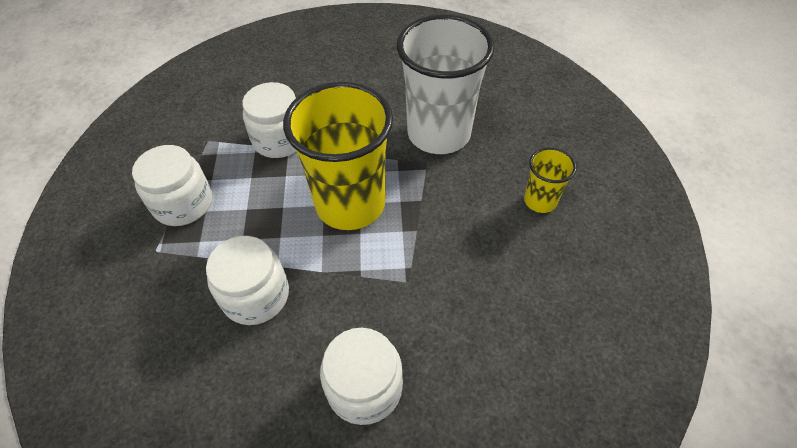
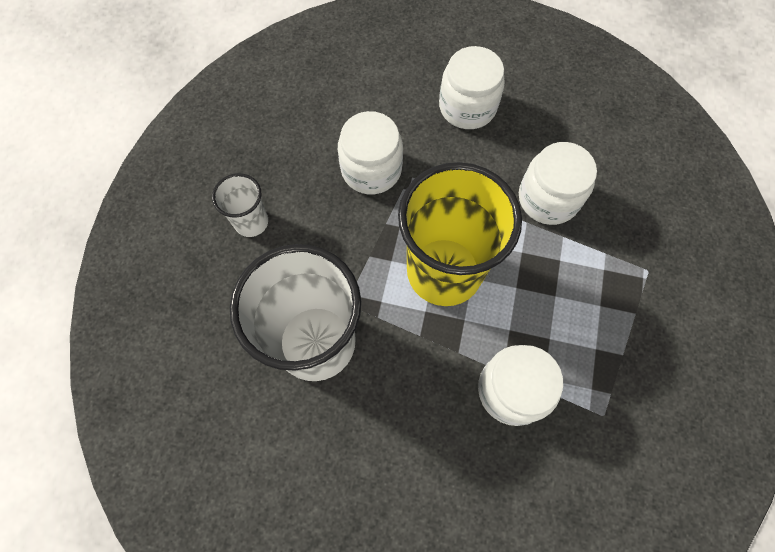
camera: 165 degrees left, 15 degrees up
white jar [132,145,212,226] -> white jar moved to [338,111,403,194]
yellow cup [524,147,577,213] -> white cup [212,173,268,237]

